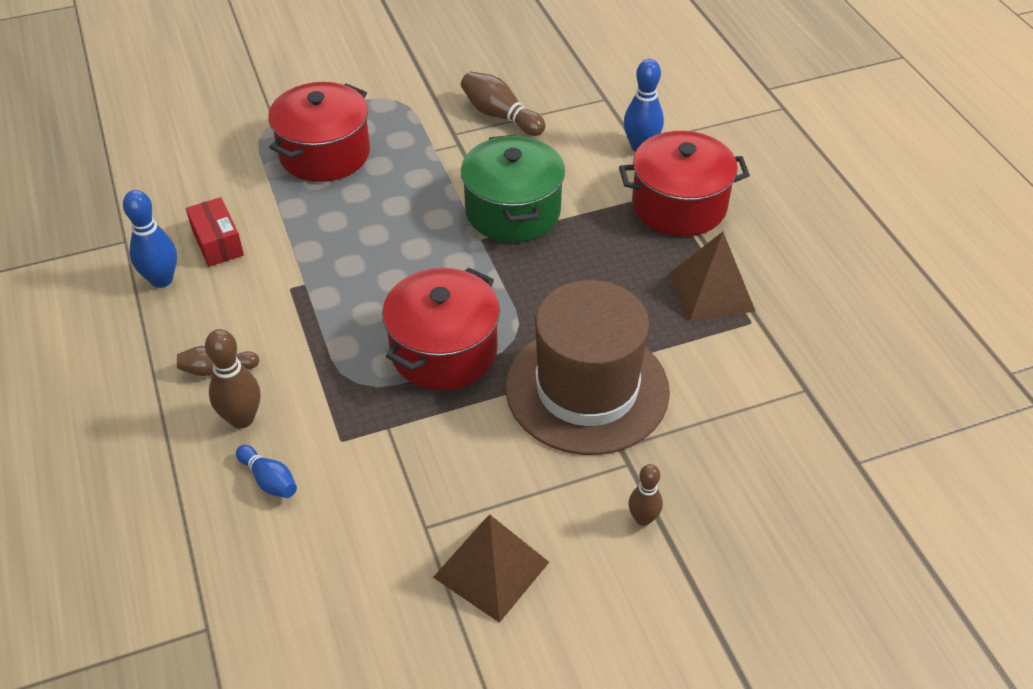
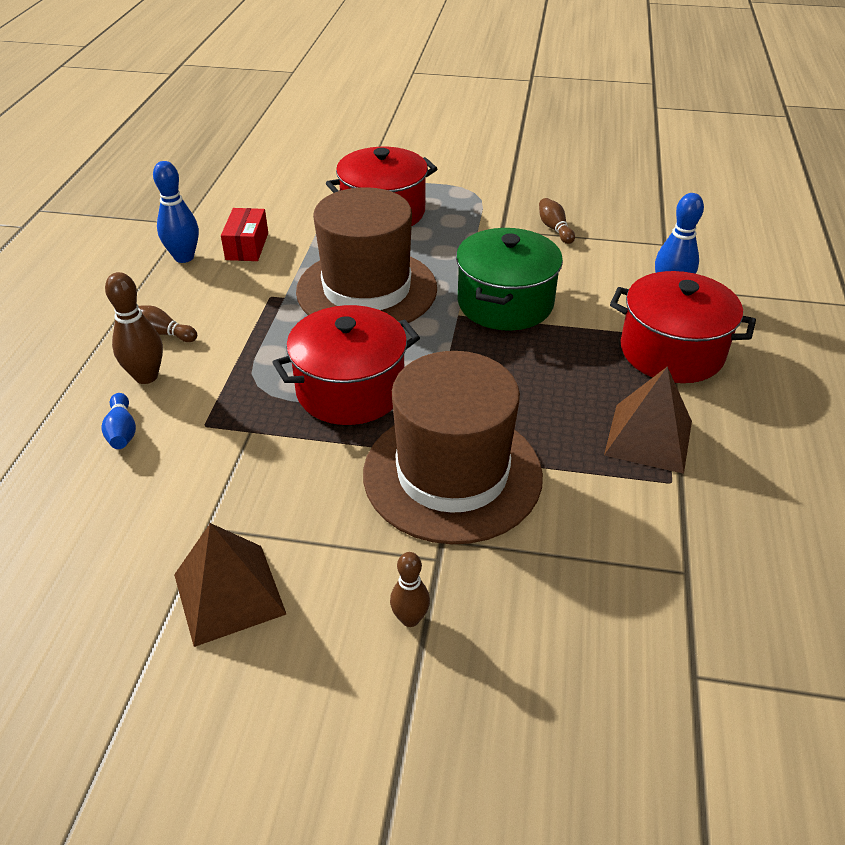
camera: 30 degrees right, 5 degrees down
brown bowling pin [461,71,545,136] -> brown bowling pin [539,198,575,244], size x0.64
none -> brown hat [296,187,437,323]

